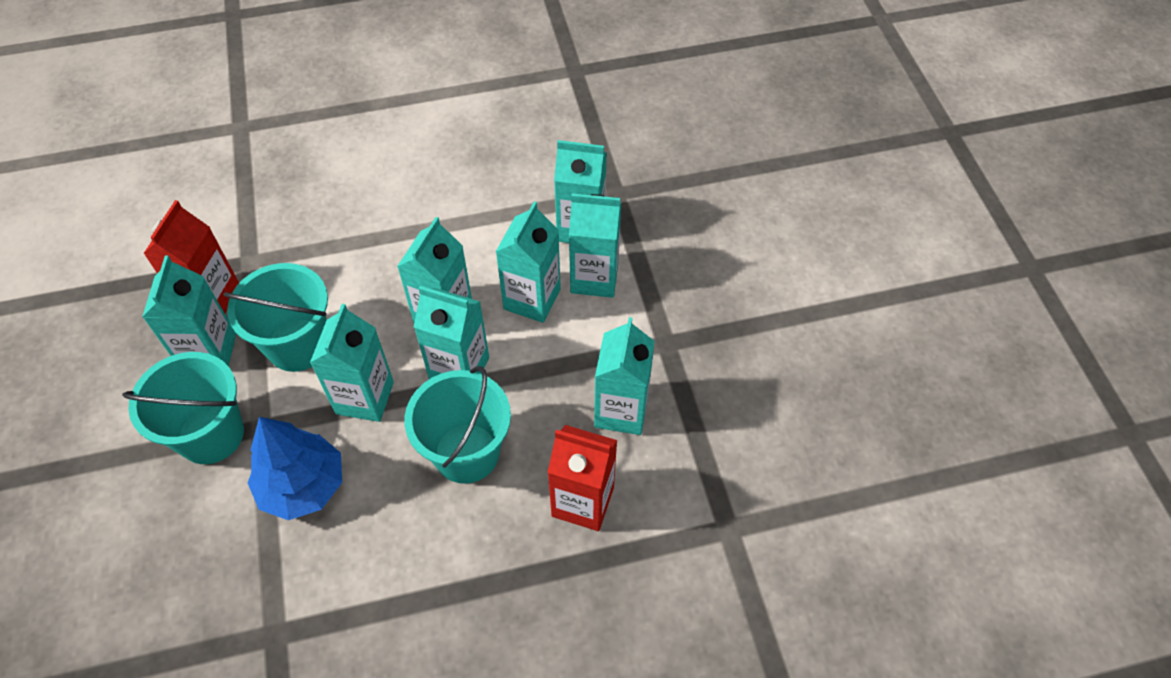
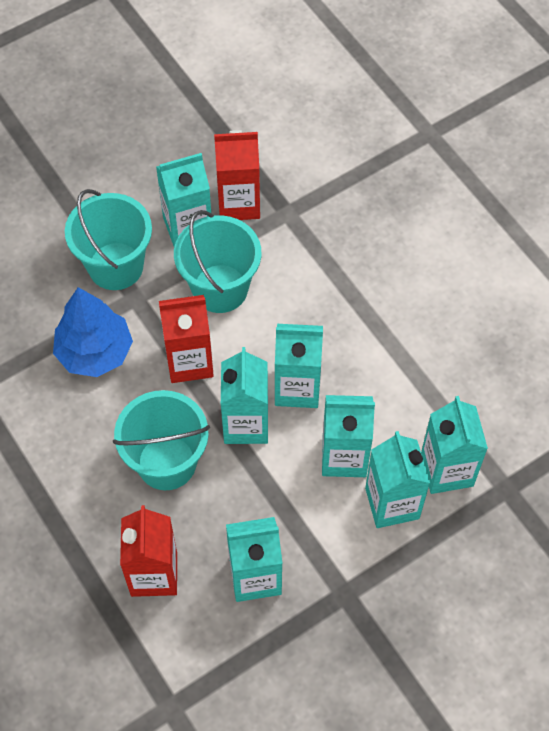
camera: 70 degrees right, 5 degrees up
turquoise carton [310,304,394,422] -> red carton [159,295,214,383]

